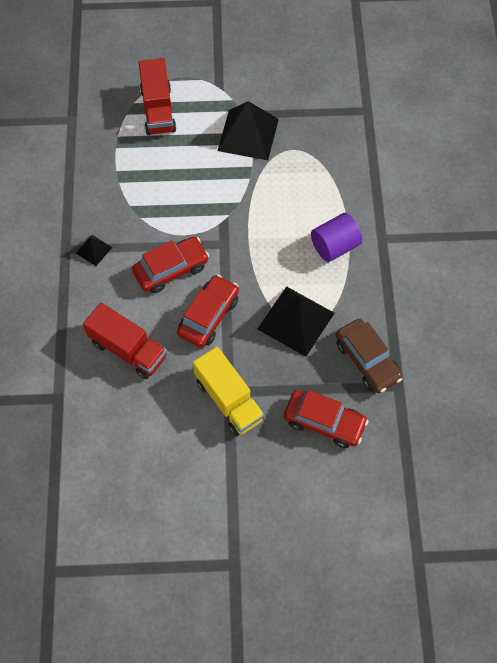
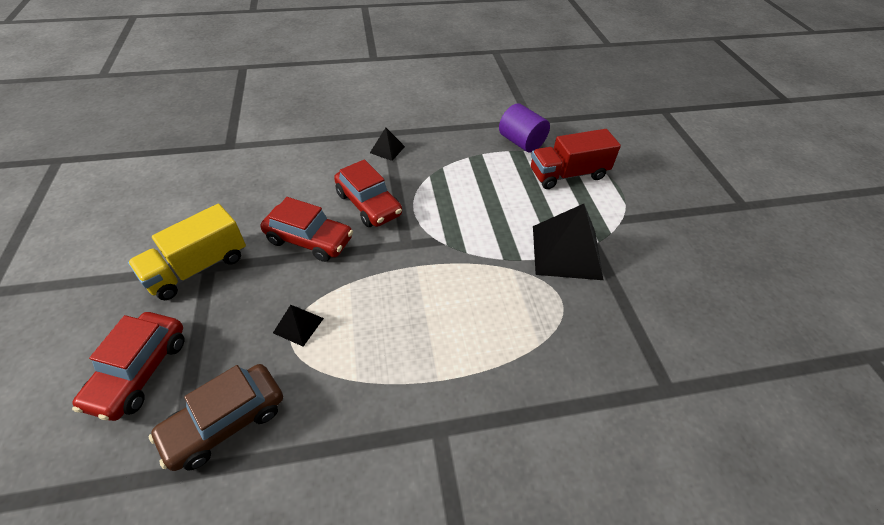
camera: 80 degrees right, 15 degrees down
red truck [83,302,167,379] -> none
black pyramid [257,286,335,357] -> black pyramid [273,305,324,346], size x0.48
purple cylinder [311,213,362,262] -> purple cylinder moved to [499,103,550,152]

